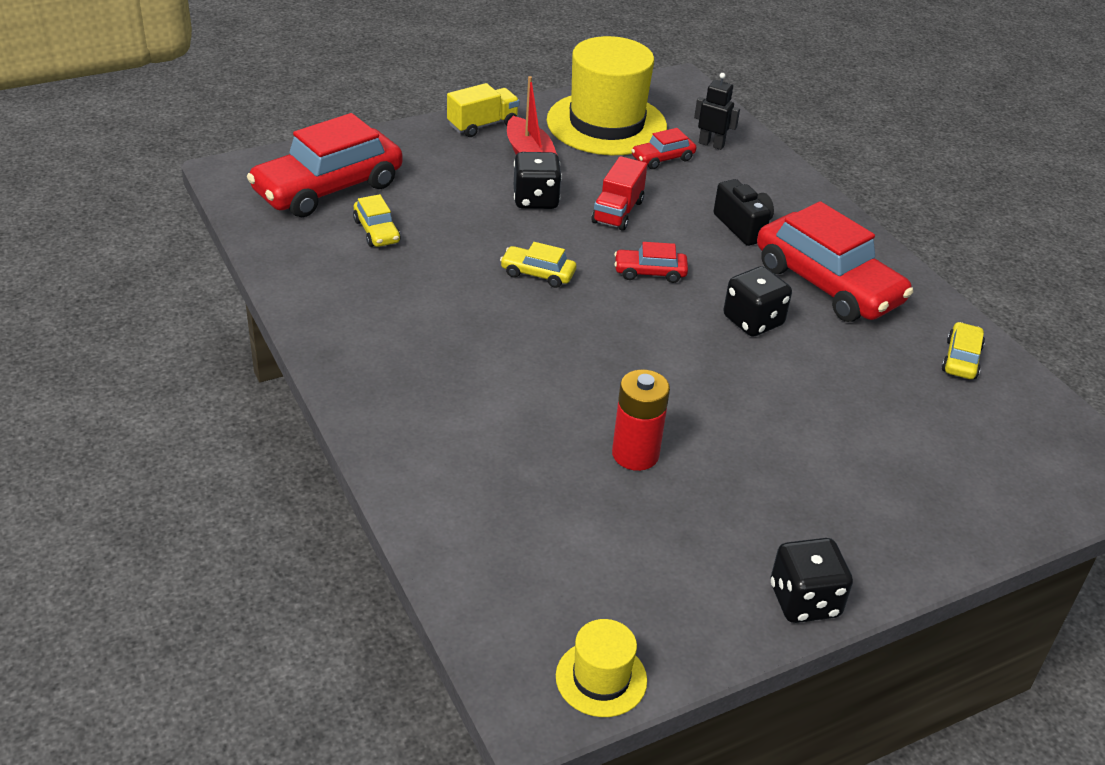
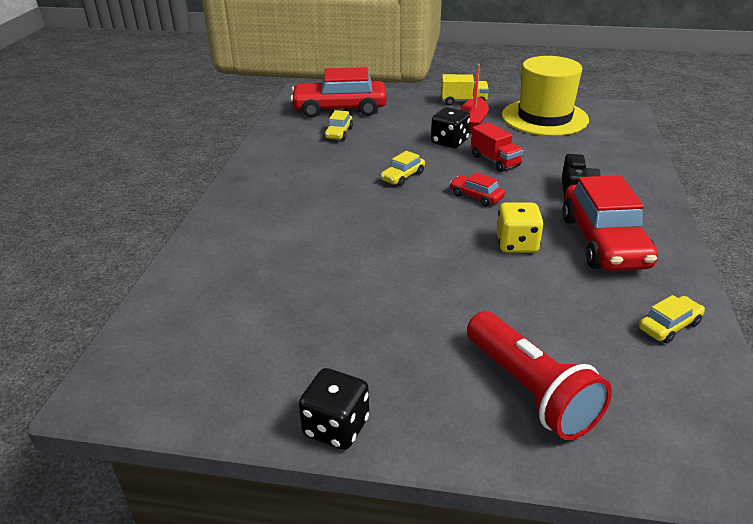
camera: 40 degrees right, 5 degrees down
yellow car [500,242,576,288] -> yellow car turned 105 degrees counterclockwise [380,151,425,186]
yellow hat [556,619,647,717] -> none
red truck [592,156,647,231] -> red truck turned 90 degrees counterclockwise [471,122,523,172]
red battery [612,369,670,471] -> none
red car [631,128,696,169] -> none
black robot [694,73,740,150] -> none
black dice [723,266,792,337] -> yellow dice [496,202,544,253]
none -> red flashlight [467,311,612,440]

